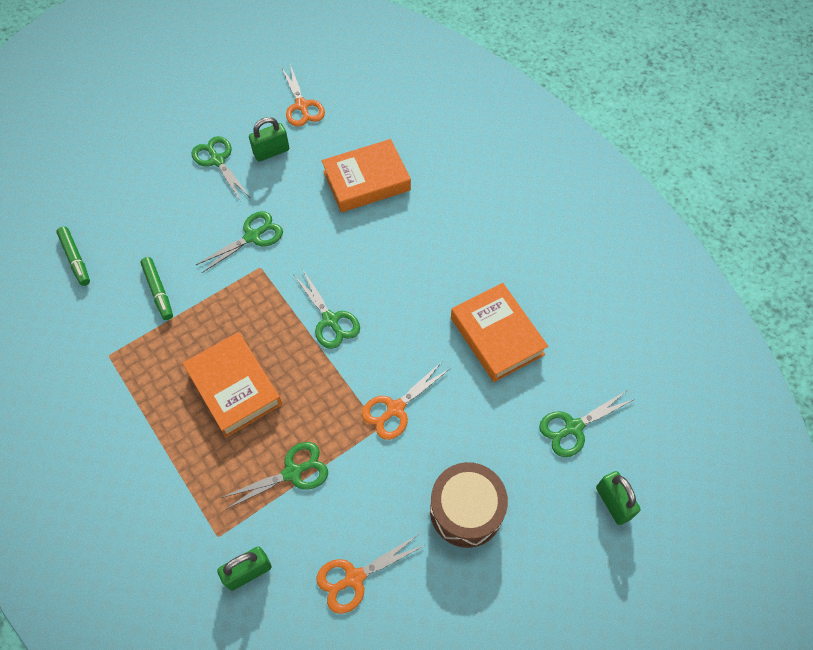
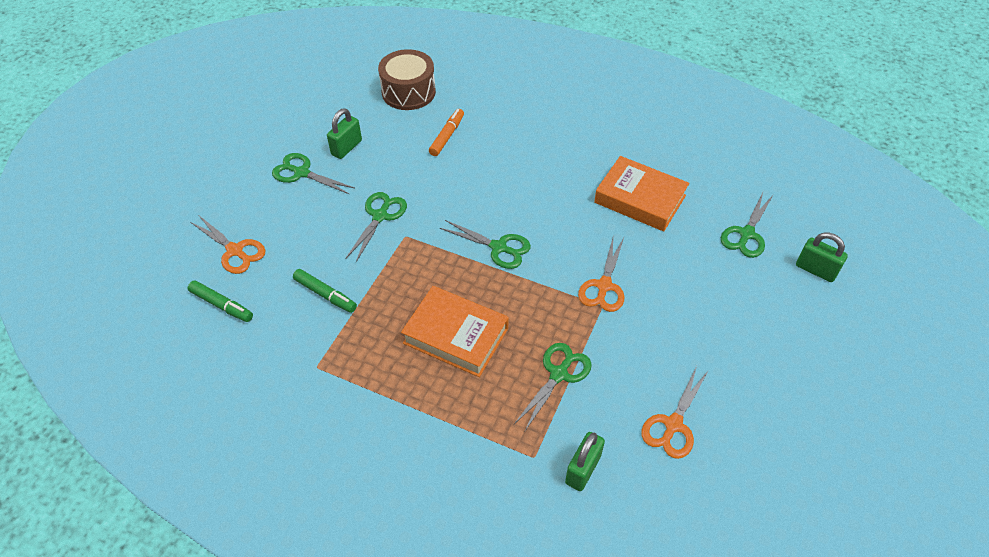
camera: 30 degrees left, 10 degrees down
orange scissors [282,64,325,127] -> orange scissors moved to [190,216,265,274]
orange book [322,139,411,212] -> orange marker [429,109,464,156]
brown drum [430,462,508,548] -> brown drum moved to [378,49,436,110]

